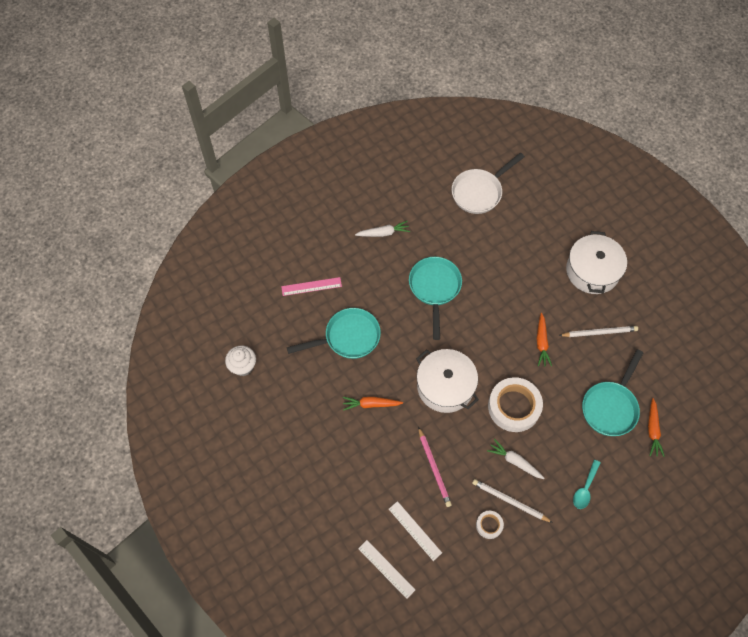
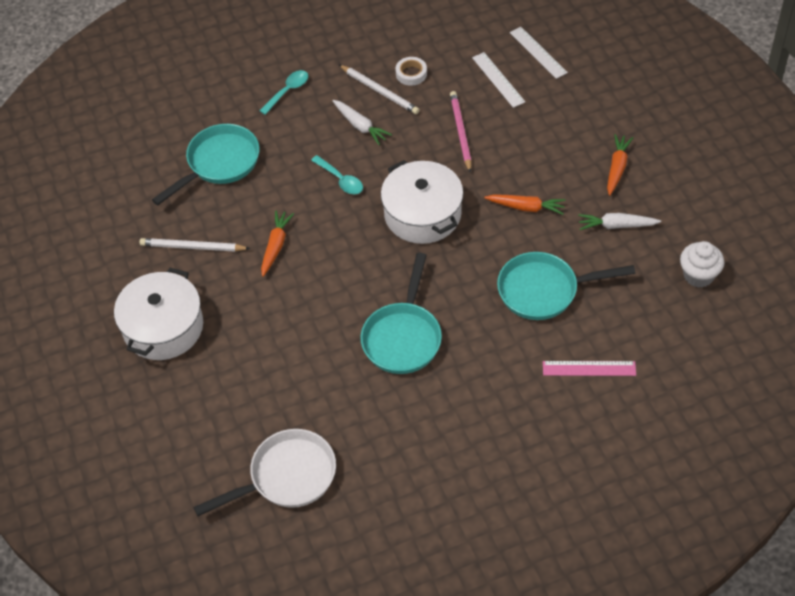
camera: 165 degrees left, 10 degrees down
white carrot [355,221,410,237] -> white carrot moved to [578,213,661,230]
white tape [488,377,543,432] -> turquoise spoon [311,155,363,194]
orange carrot [648,398,665,457] -> orange carrot moved to [607,134,633,196]

